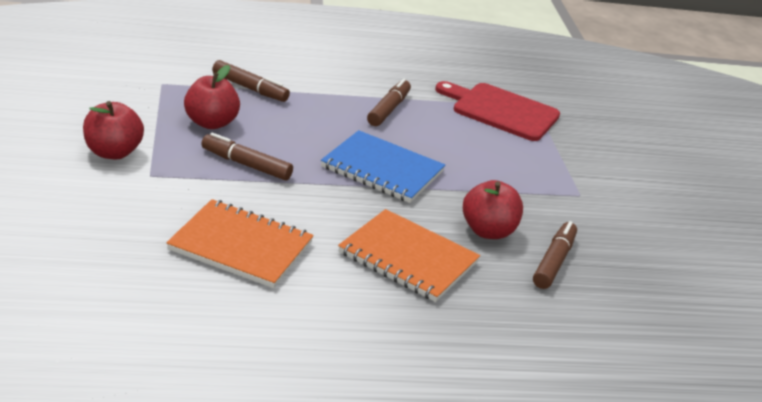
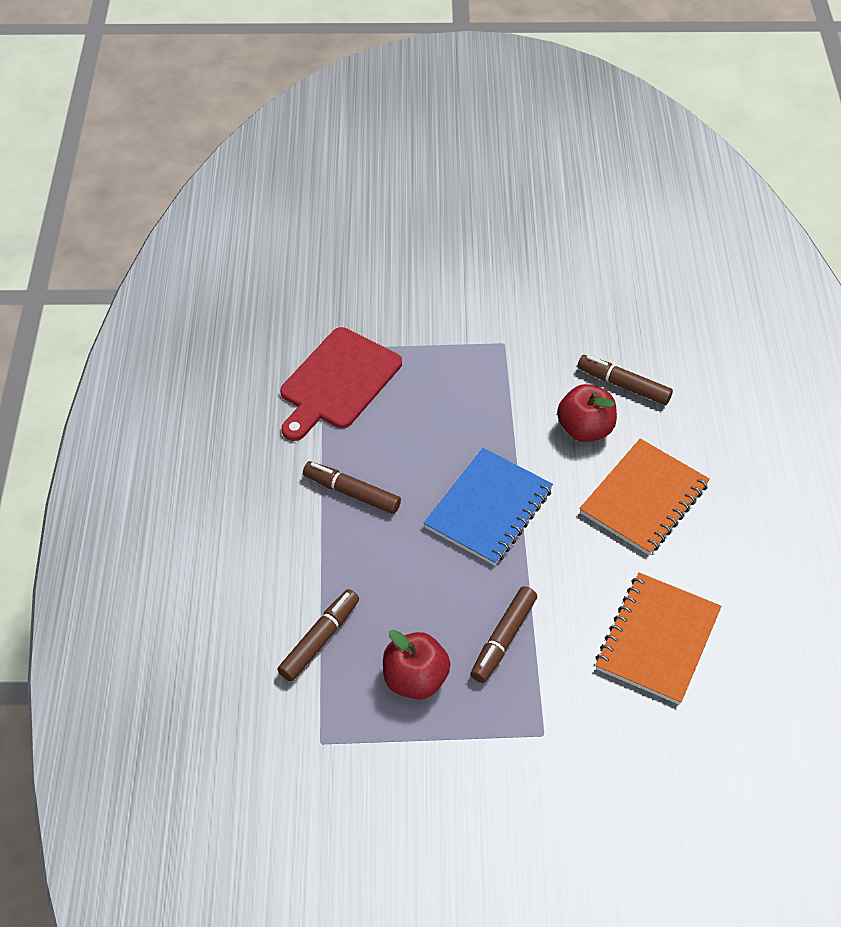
camera: 80 degrees left, 20 degrees up
red apple [83,101,144,159] -> none

